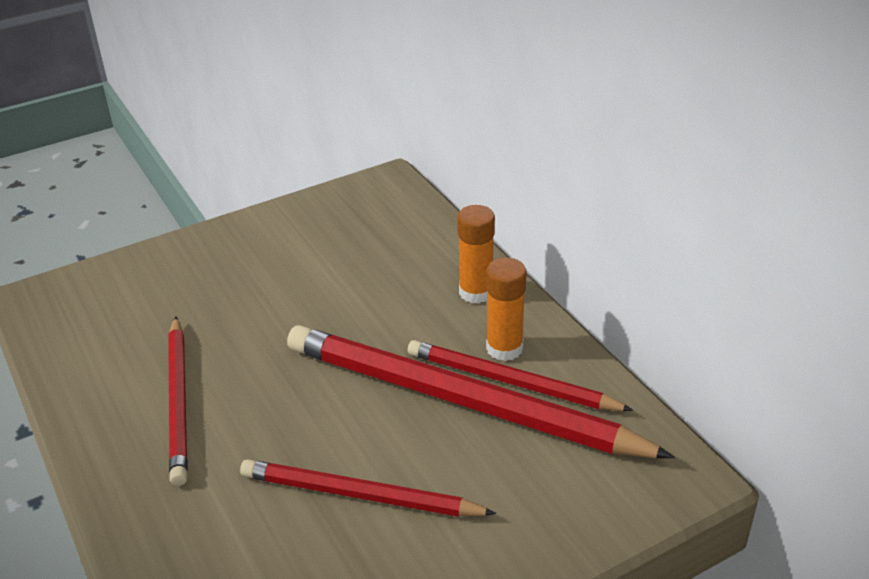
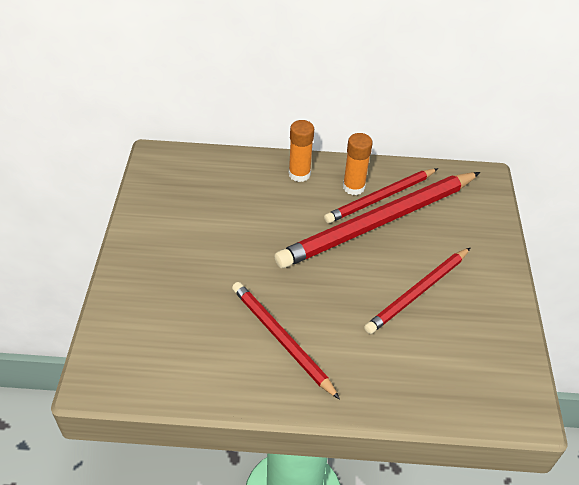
camera: 60 degrees left, 10 degrees up
red pencil [168,316,188,486] -> red pencil turned 150 degrees counterclockwise [232,282,340,399]

